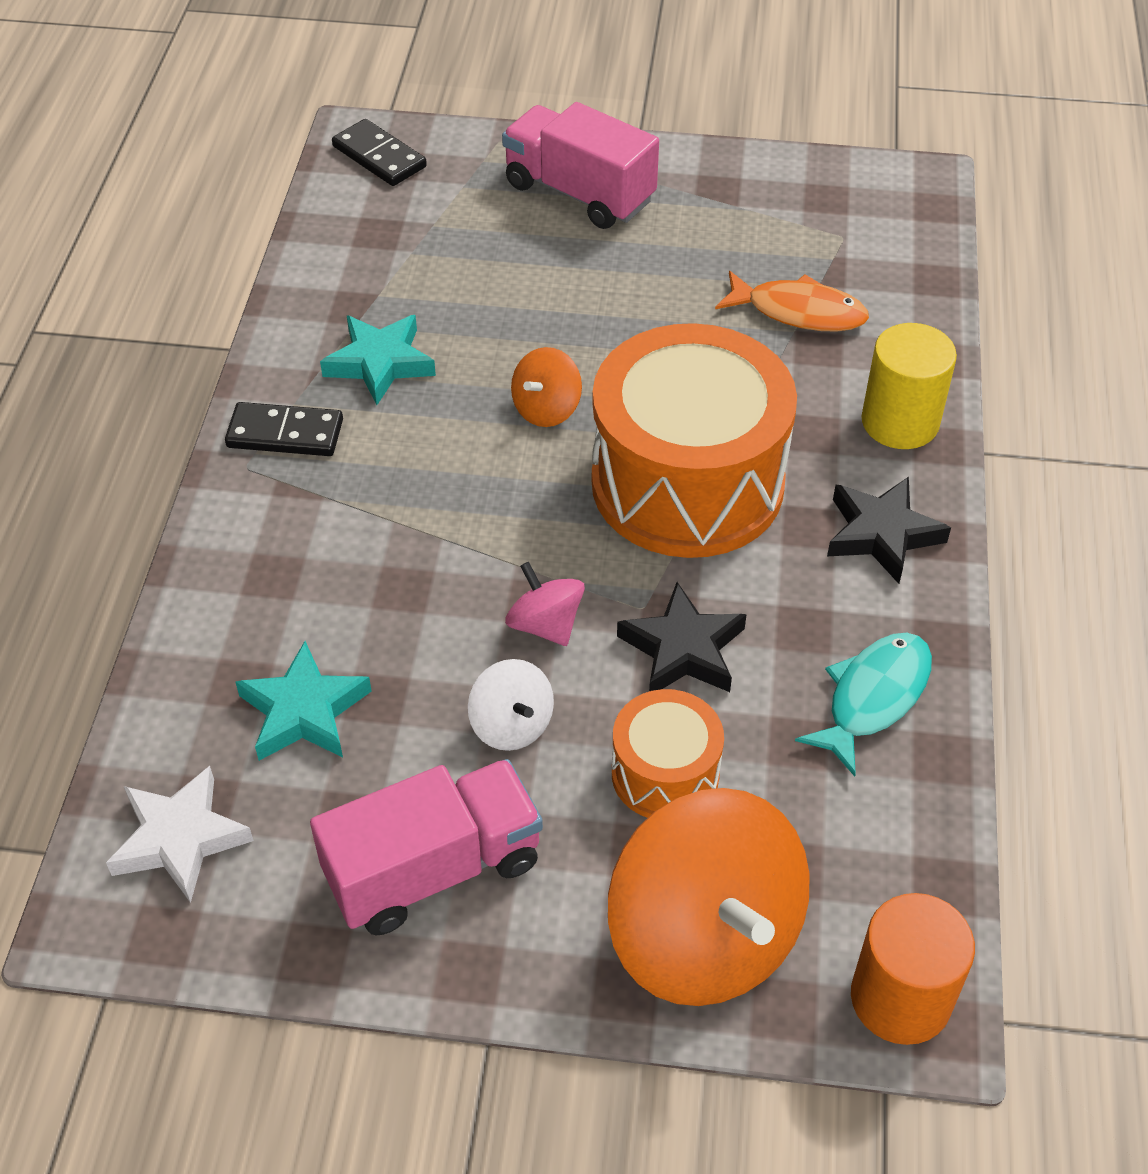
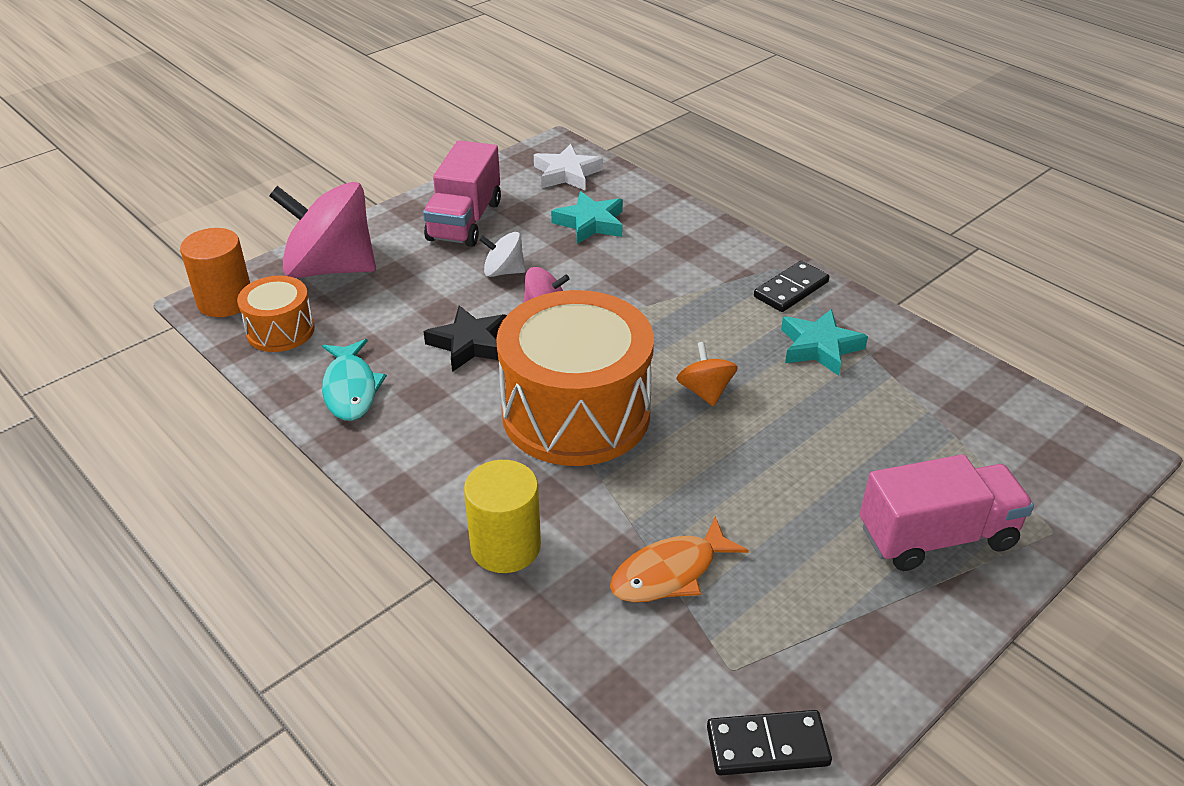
camera: 130 degrees right, 10 degrees down
black domino [332,119,427,186] -> black domino moved to [707,710,832,776]
orange spinning top [608,788,810,1006] -> pink spinning top [269,182,376,278]
orange drum [612,689,724,818] -> orange drum moved to [237,276,315,352]
black star [827,477,951,584] -> none

